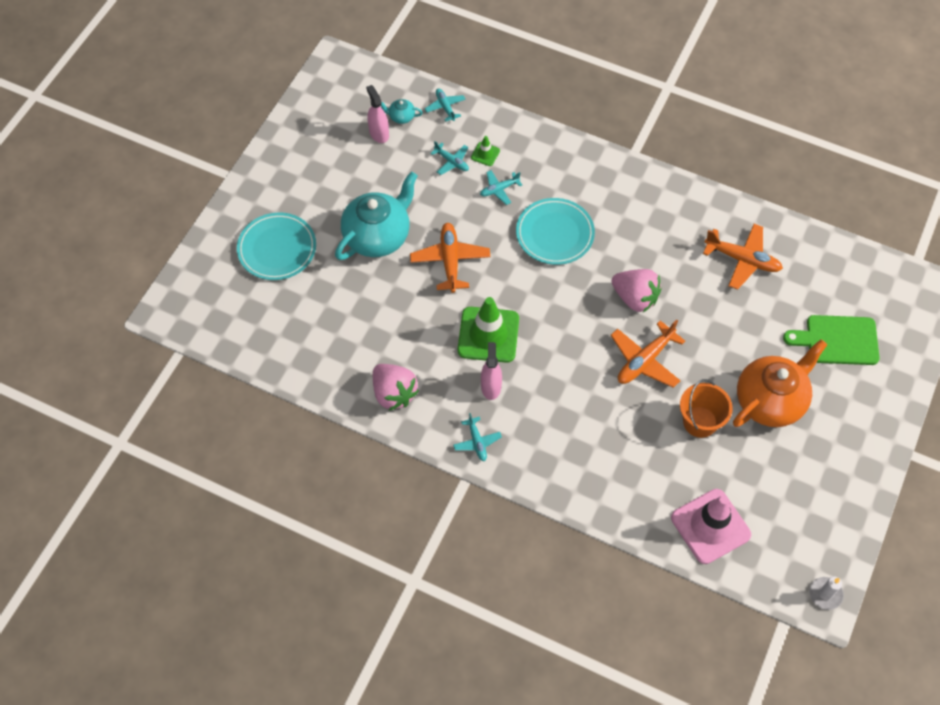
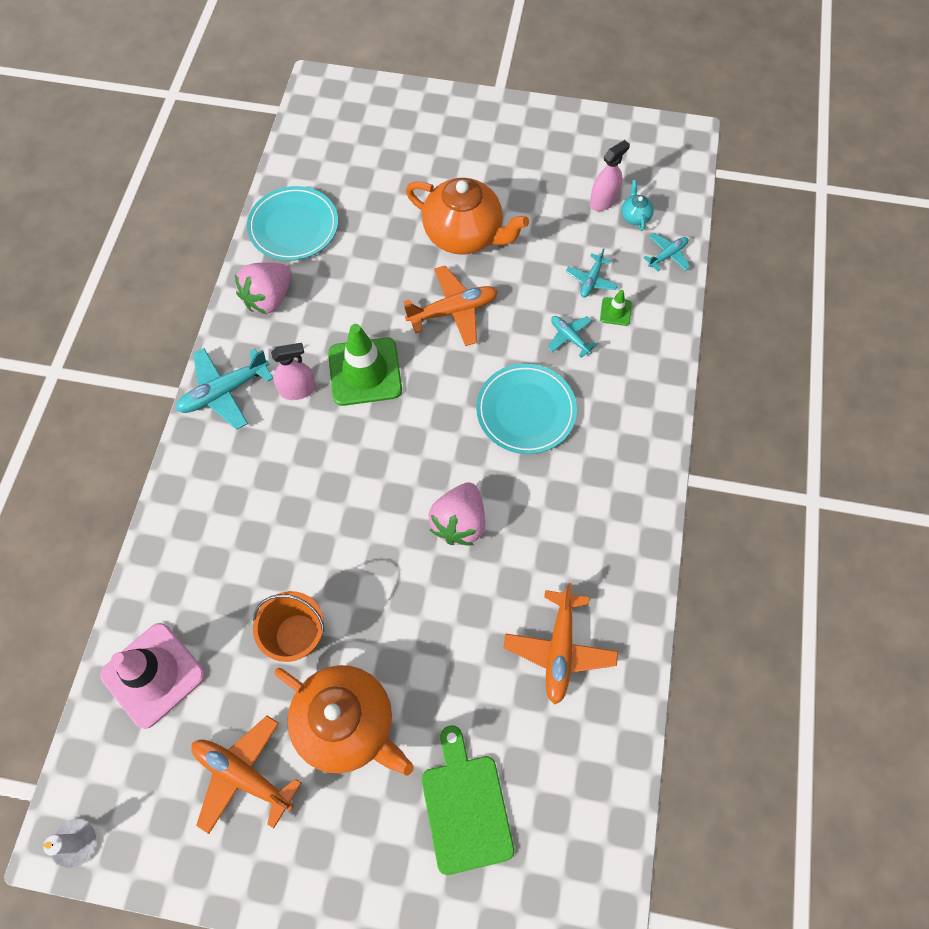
camera: 75 degrees right, 5 degrees up
turquoise plate [237,213,316,280] -> turquoise plate moved to [247,186,338,261]
turquoise teapot [335,171,418,260] -> orange teapot [406,178,529,255]
turquoise plane [453,413,502,461] -> turquoise plane [176,348,273,430], size x1.76
orange plane [611,320,685,388] -> orange plane moved to [191,716,301,834]

